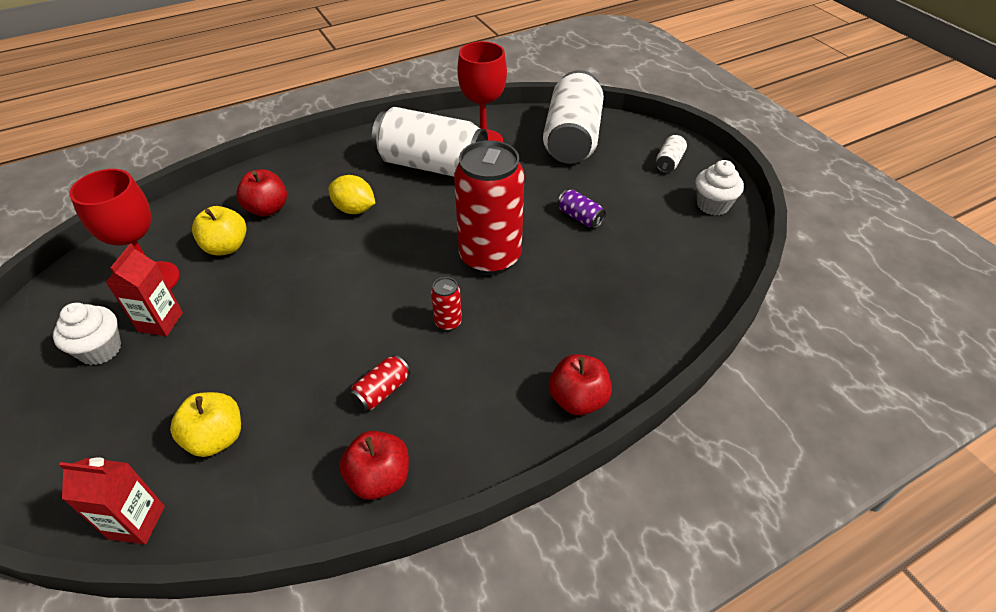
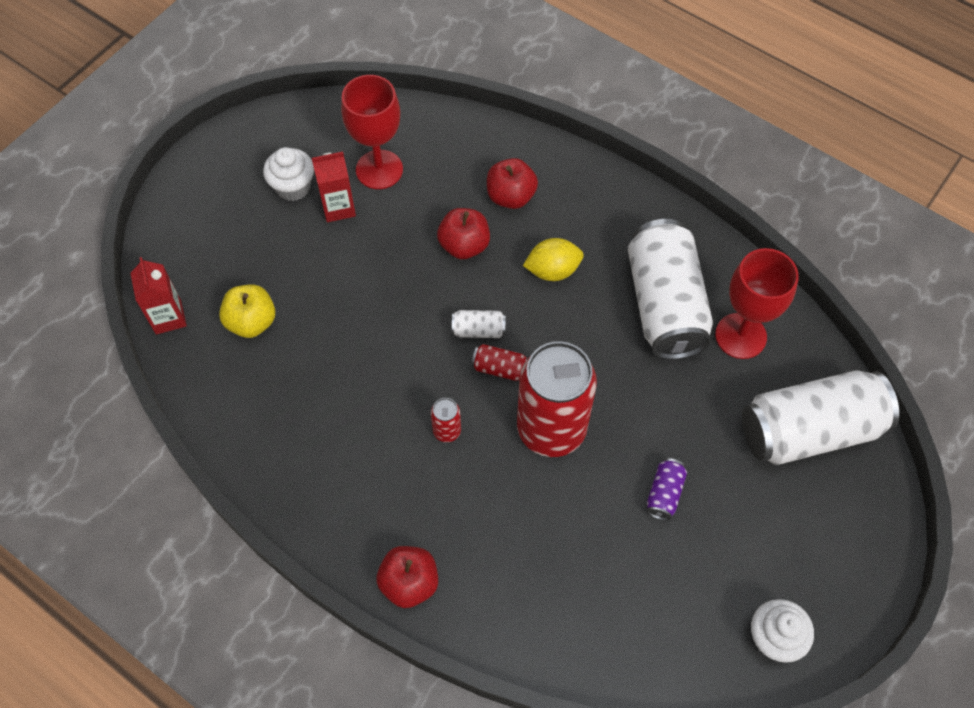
camera: 65 degrees right, 15 degrees up
yellow apple [192,206,247,256] -> none
yellow lemon [328,175,375,214] -> yellow lemon turned 75 degrees clockwise [523,238,584,281]
red apple [339,431,409,500] -> red apple moved to [437,208,490,259]
red can [349,355,411,411] -> red can moved to [471,344,528,381]
white can [656,135,687,173] -> white can moved to [452,310,506,338]

